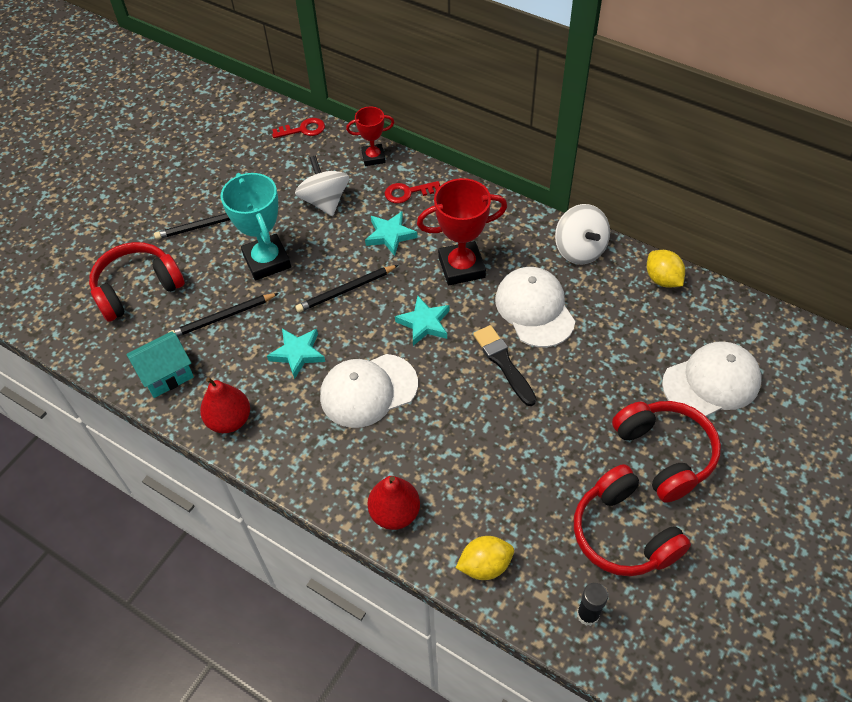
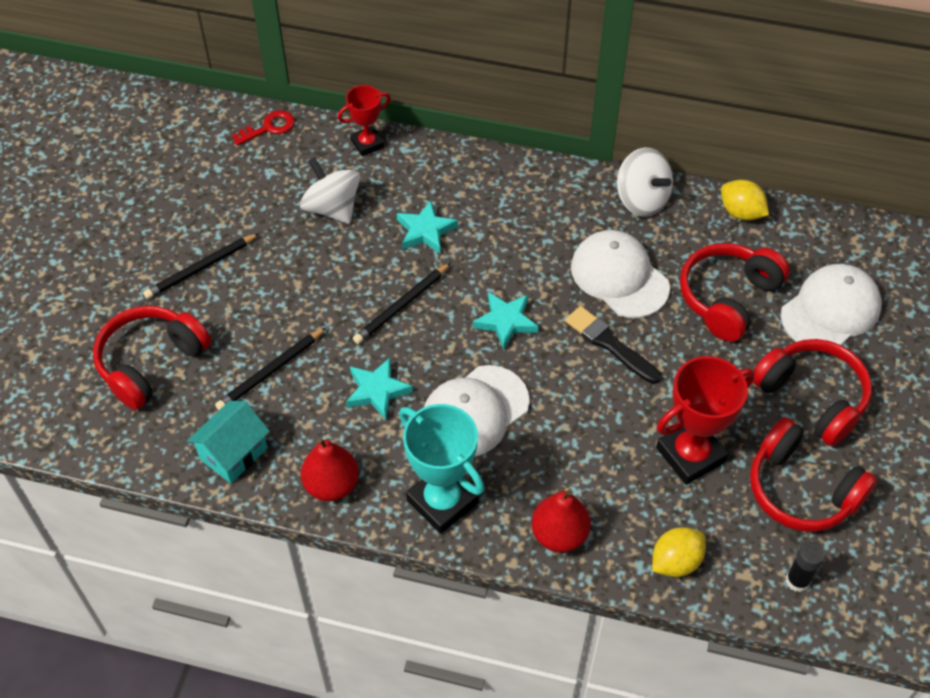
camera: 20 degrees left, 0 degrees up
turquoise trophy [221,173,291,281] -> turquoise trophy moved to [399,404,484,534]
red key [385,181,440,203] -> none
red trophy [417,178,507,285] -> red trophy moved to [656,356,755,485]
none -> red headphones [680,243,790,342]

